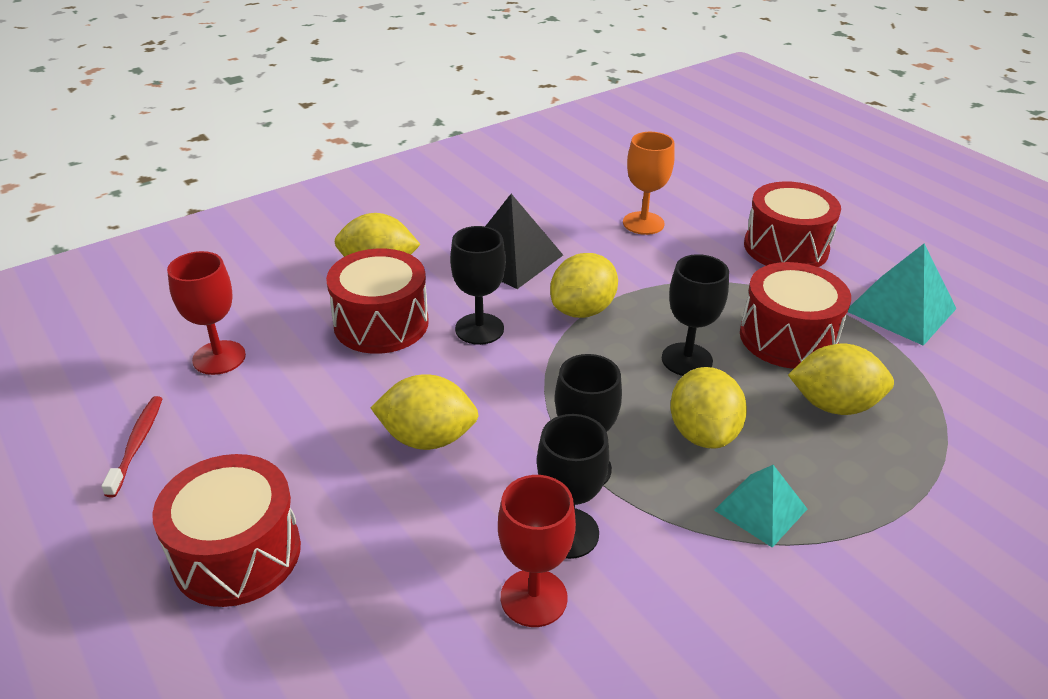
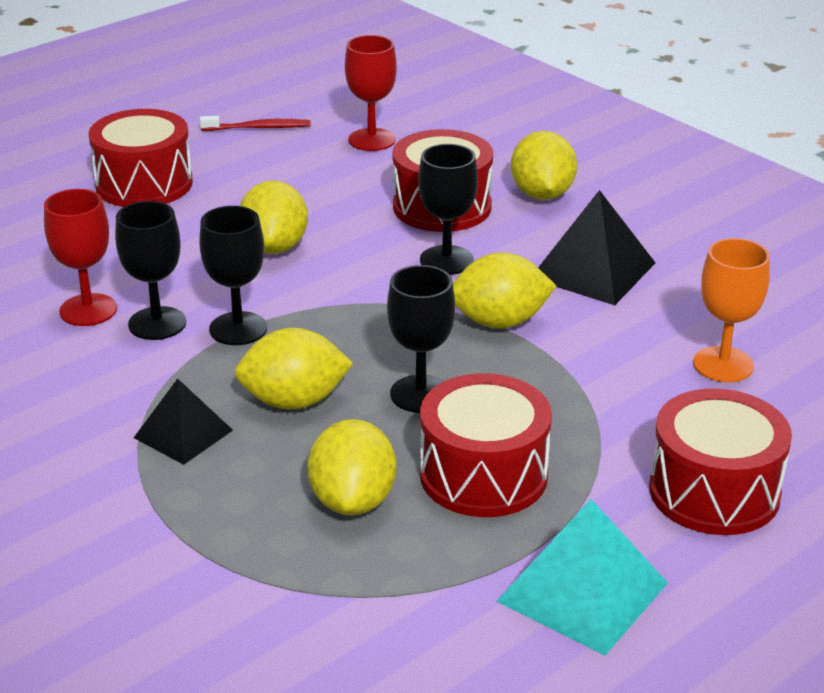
camera: 85 degrees right, 5 degrees down
yellow lemon [550,253,618,318] -> yellow lemon turned 45 degrees counterclockwise [453,253,556,329]
turquoise pyramid [714,465,807,548] -> black pyramid [134,378,233,465]

